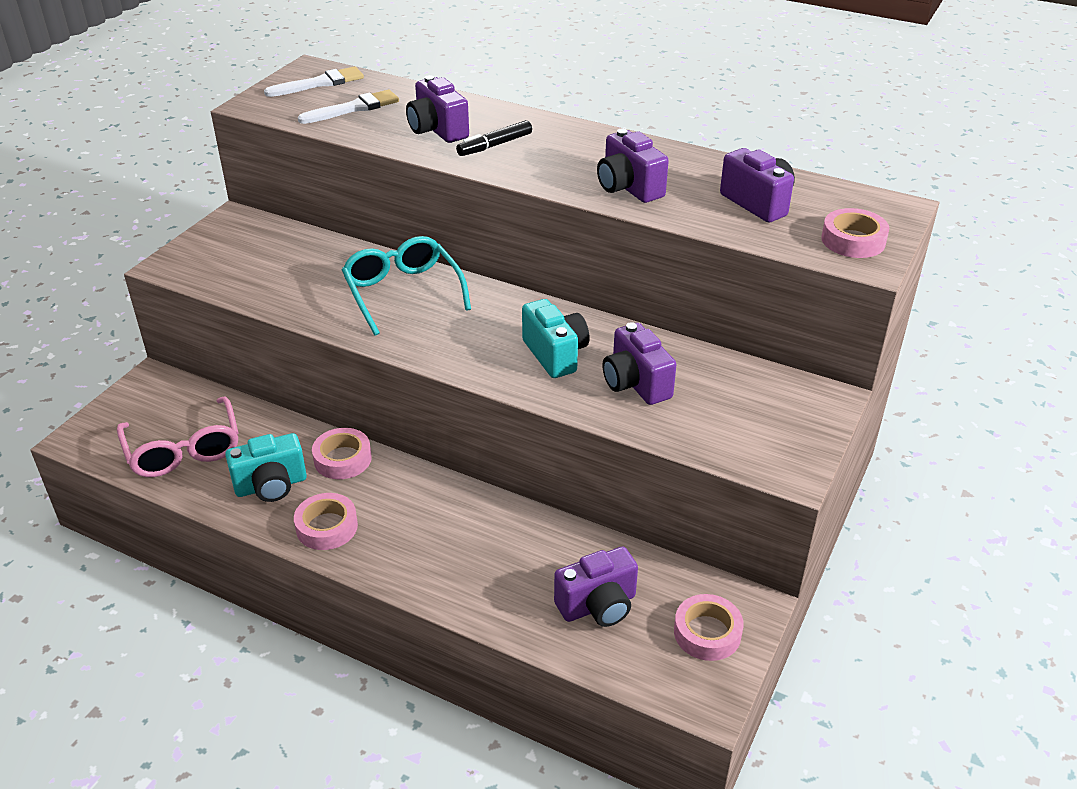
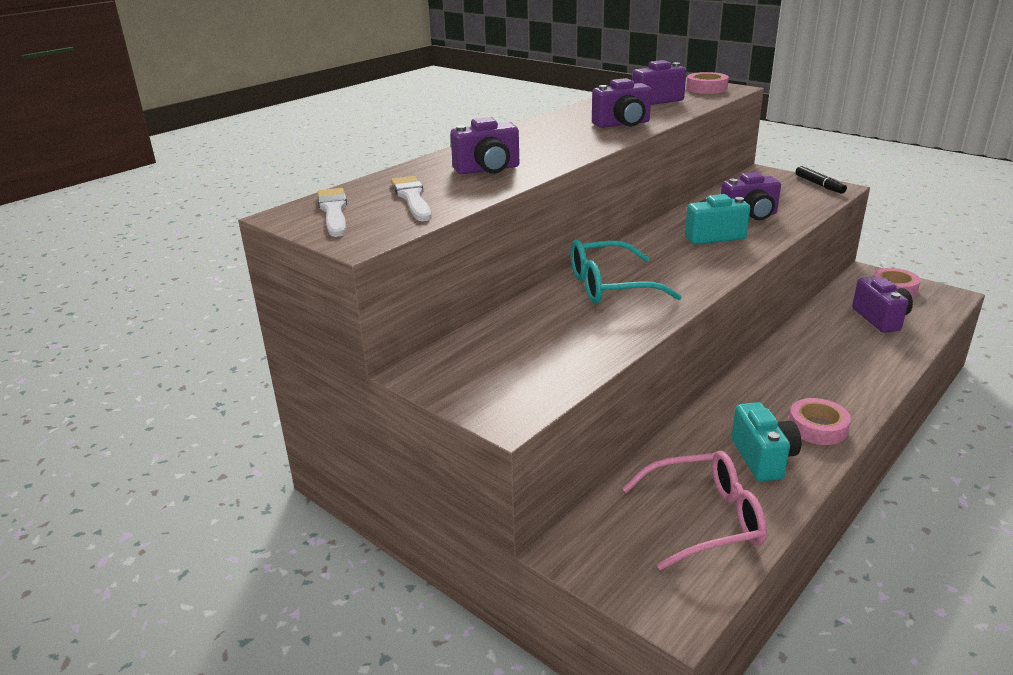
camera: 75 degrees left, 10 degrees down
pink tape [312,428,372,479] -> none
black marker [456,120,532,156] -> black marker moved to [795,166,847,194]

